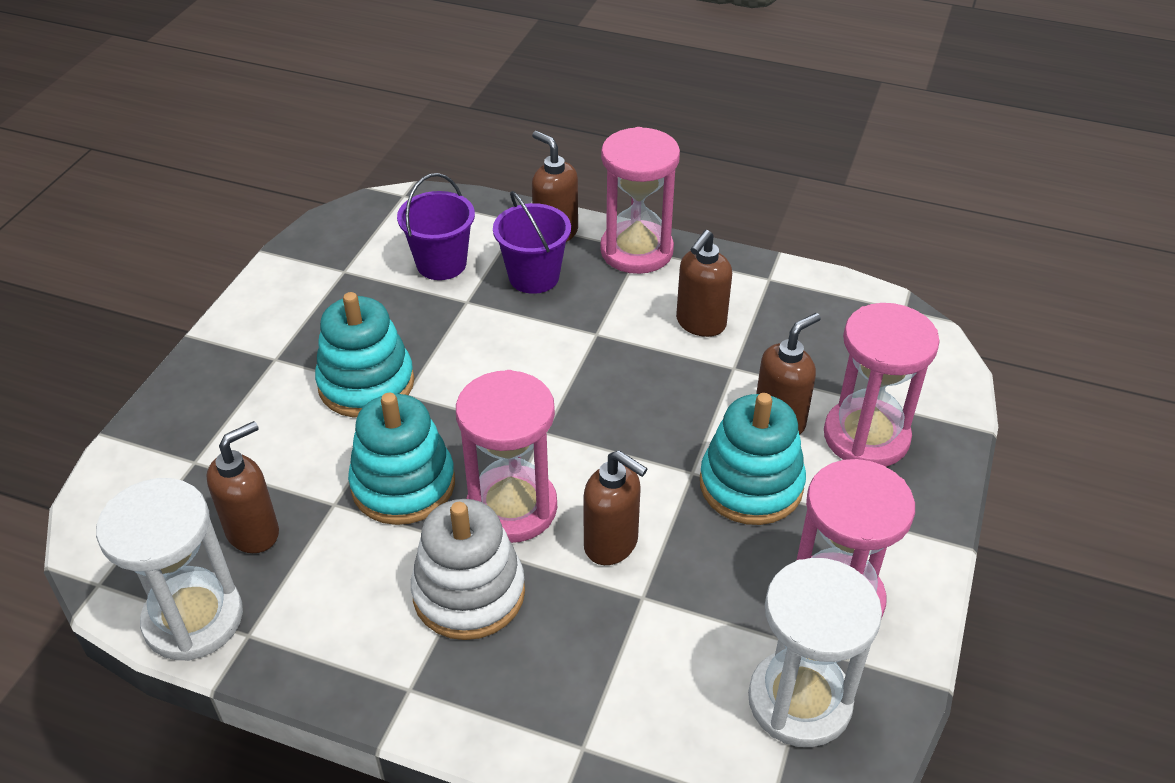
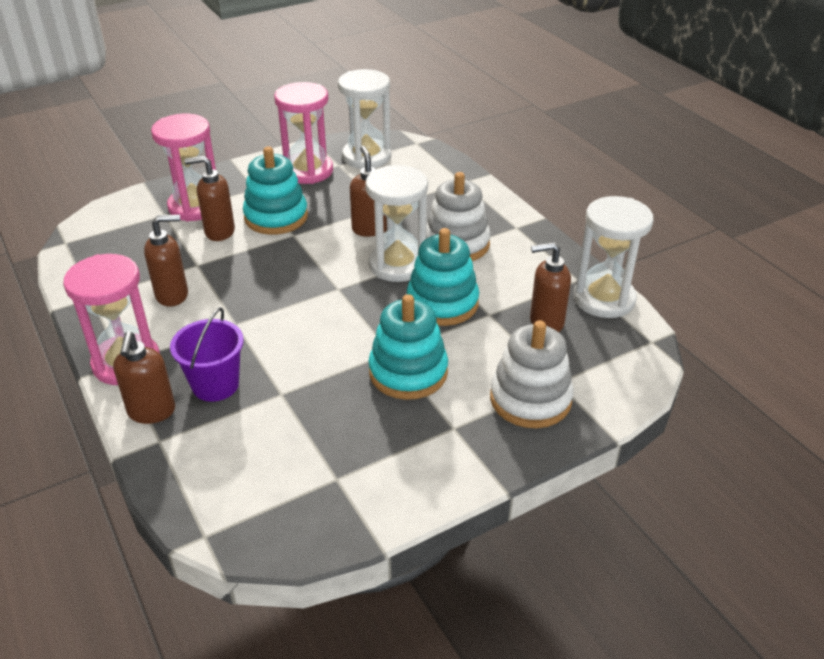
camera: 140 degrees left, 5 degrees down
purple bucket [397,173,475,280] -> none
pink hourglass [456,370,557,543] -> white hourglass [365,165,428,282]
none -> white stacking toy [490,320,574,428]

